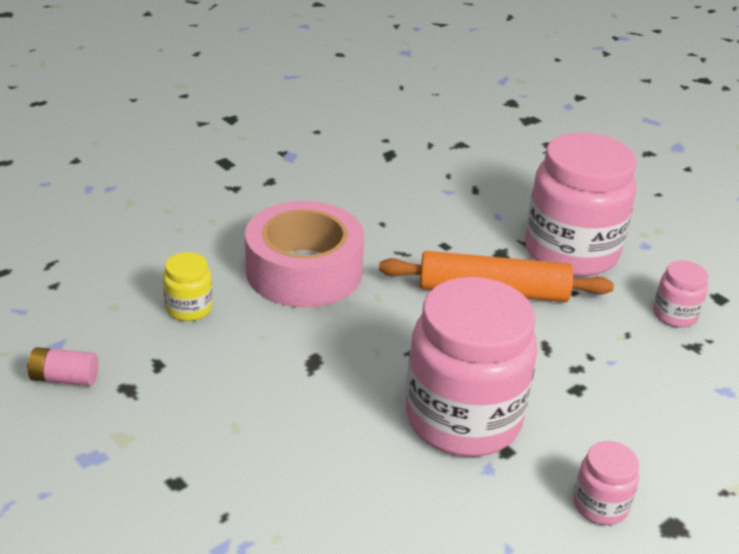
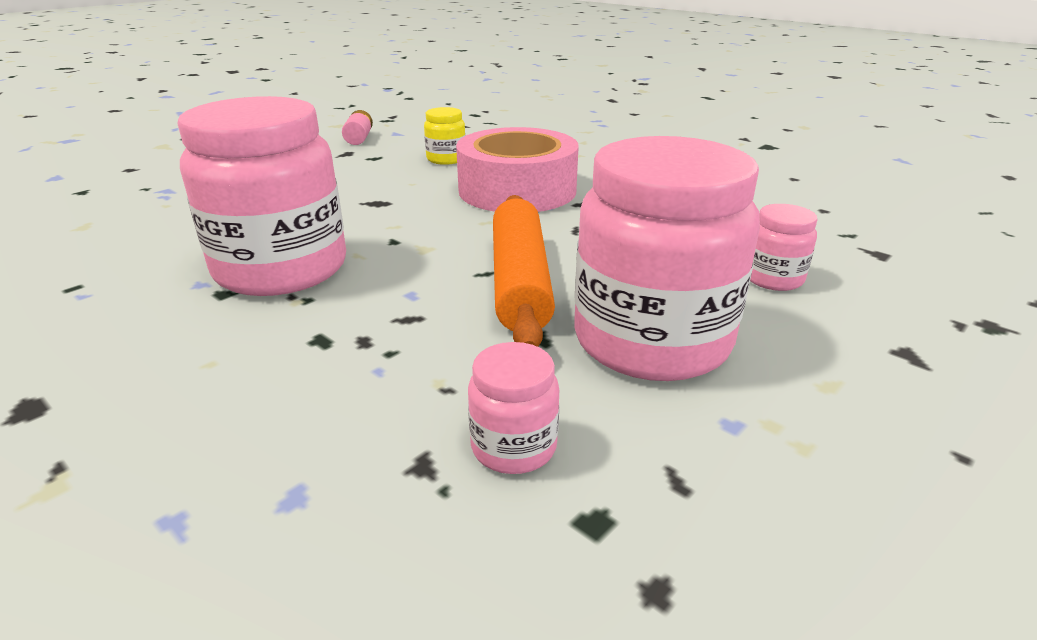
camera: 85 degrees right, 5 degrees down
pink jar [573,441,639,525] -> pink jar moved to [750,204,818,291]

